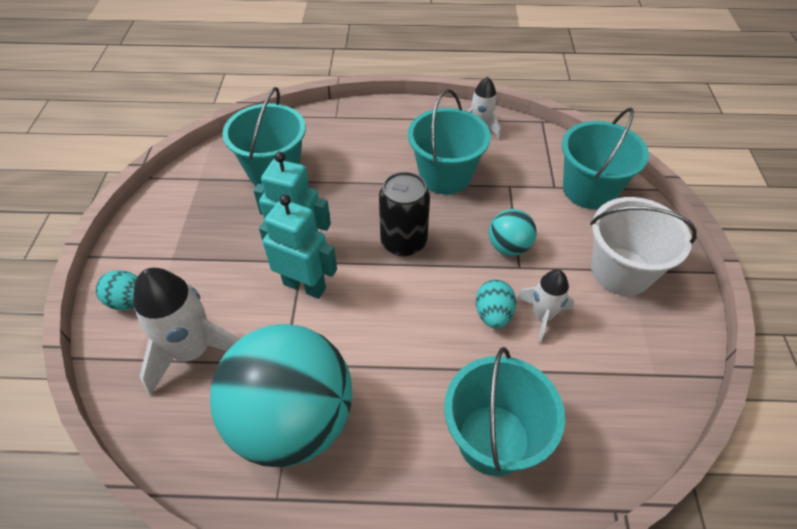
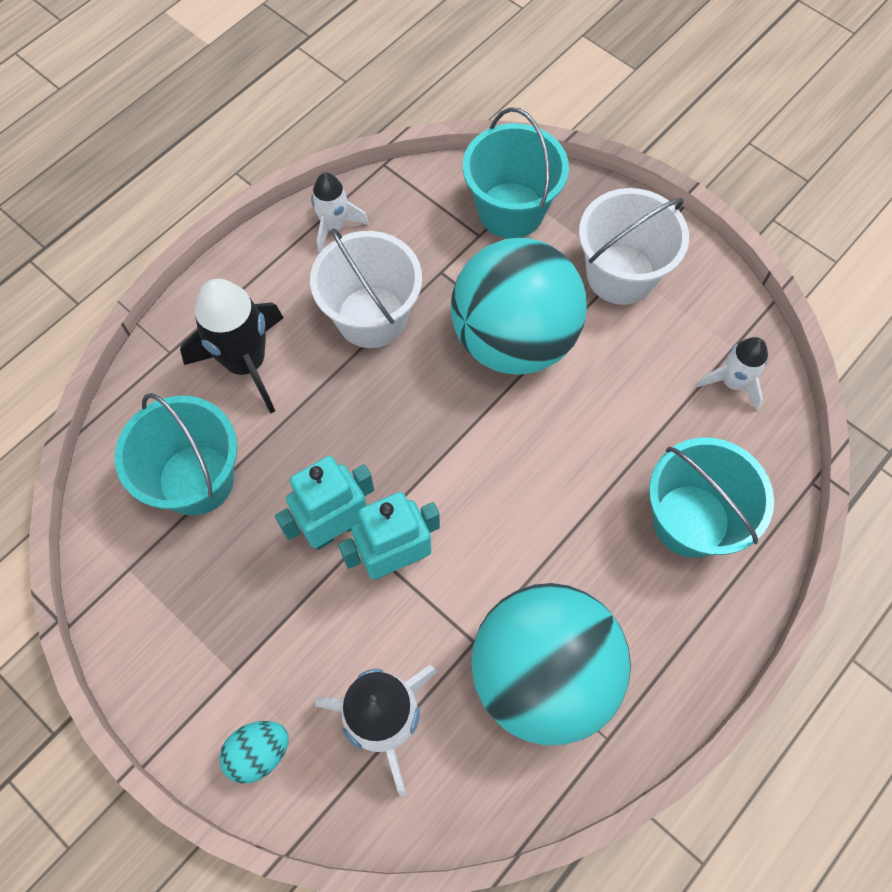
camera: 50 degrees left, 15 degrees up
black can [379,172,430,256] -> none
turquoise bucket [408,89,491,195] -> white bucket [310,228,422,348]
turquoise egg [476,280,516,329] -> none
turquoise ball [489,209,537,256] -> turquoise ball [451,238,587,375], size x2.26
white rocket [516,269,574,344] -> white rocket moved to [696,337,768,411]
none -> black rocket [180,279,284,414]

